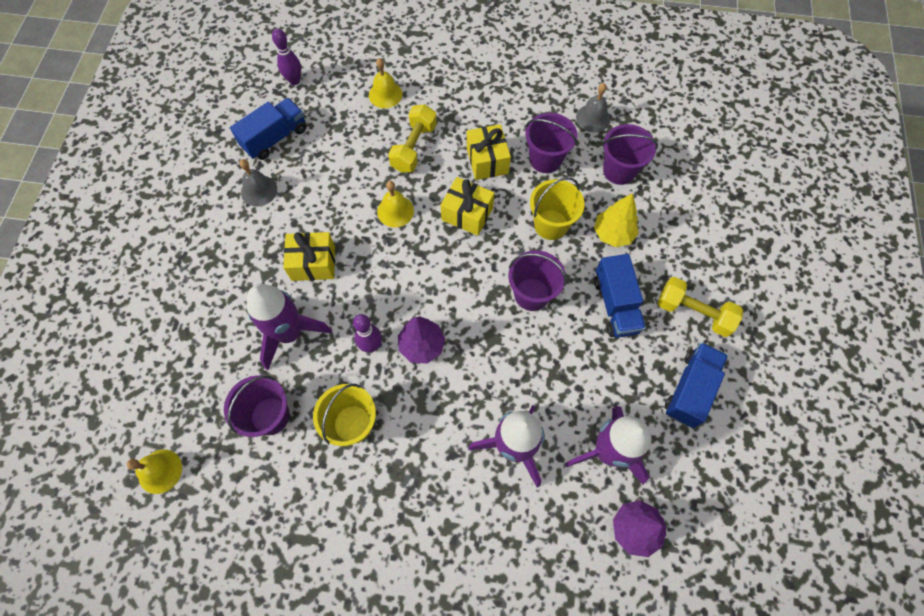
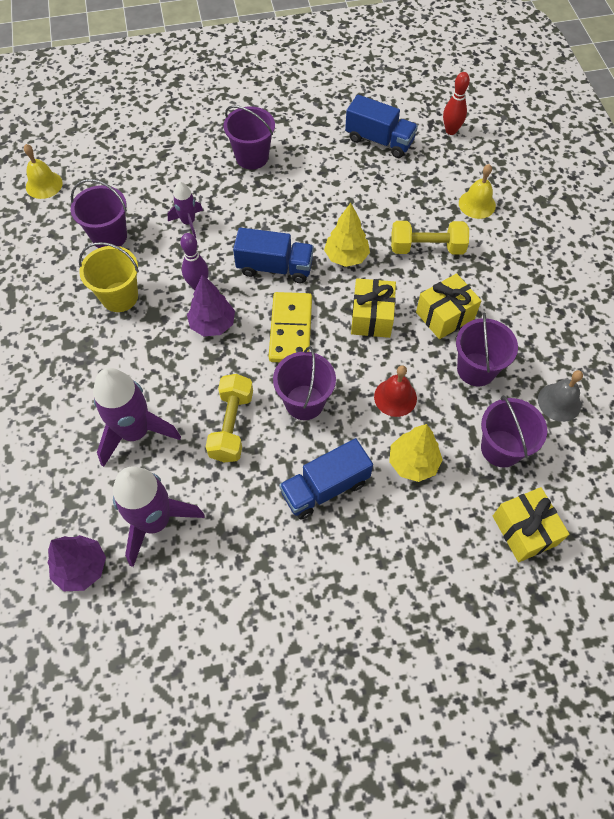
camera: 70 degrees right, 5 degrees down
grey bell [239,159,277,207] -> none
purple rocket [247,284,332,370] -> purple rocket [168,182,203,238], size x0.53
purple bowling pin [272,29,301,85] -> red bowling pin [443,72,470,135]
yellow gift [283,232,335,281] -> yellow gift moved to [493,487,570,562]
yellow bell [377,181,414,227] -> yellow tree [324,203,370,267]
yellow bucket [530,177,585,240] -> red bell [374,365,417,417]
yellow dumbbell [657,277,743,337] -> yellow dumbbell moved to [206,374,253,462]
blue truck [665,342,728,428] -> blue truck moved to [233,227,314,283]
none -> purple bucket [224,105,275,169]
none -> yellow domino [269,292,312,362]

